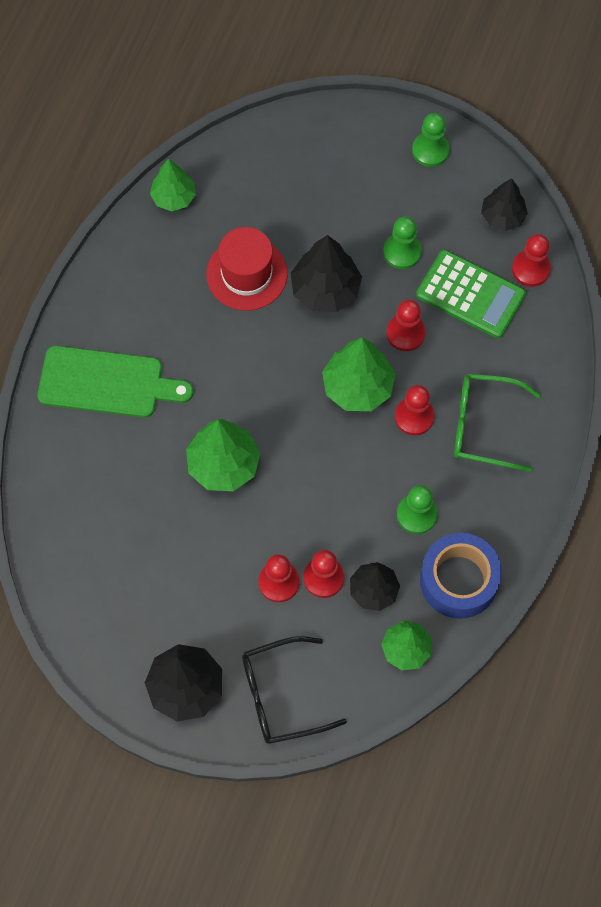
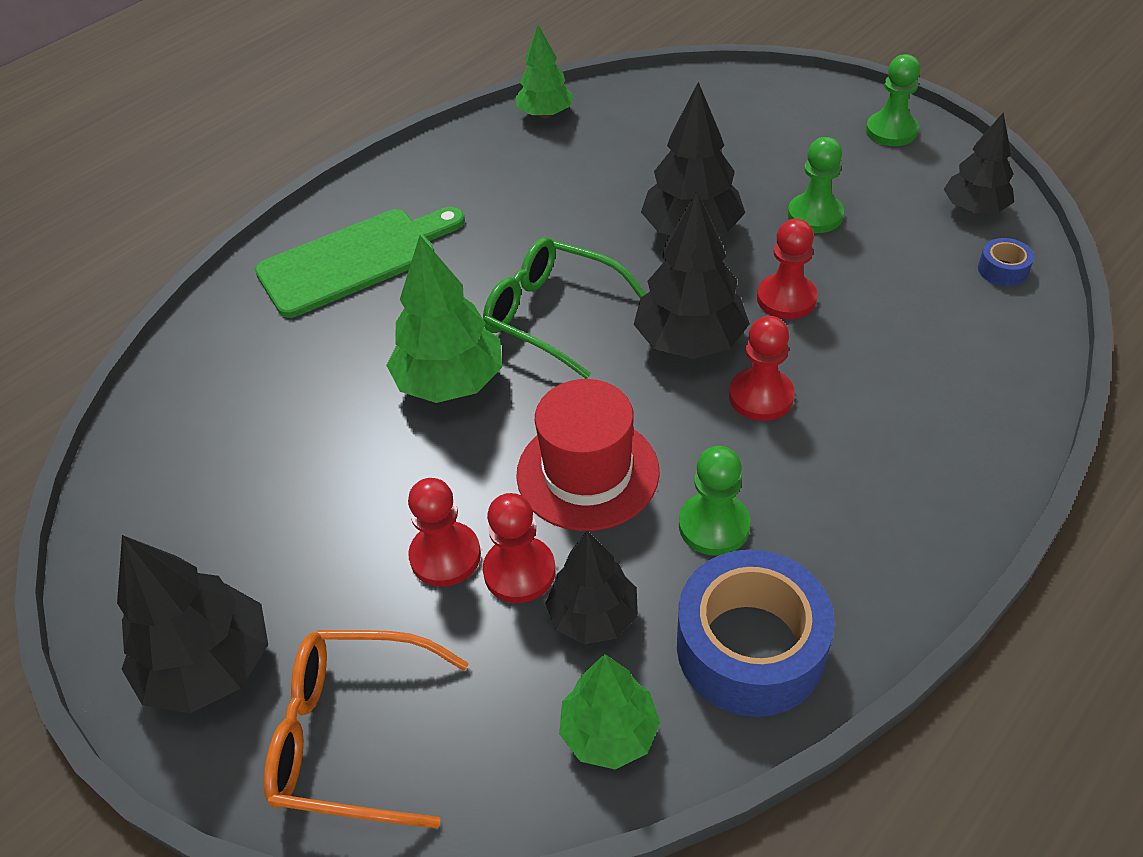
camera: 25 degrees right, 20 degrees down
green cutting board [37,346,193,418] -> green cutting board turned 60 degrees counterclockwise [255,207,465,318]
red hat [206,227,288,311] -> red hat moved to [516,379,660,531]
black glasses [242,636,347,744] -> orange glasses [264,630,469,828]
green tree [322,338,396,411] -> black tree [633,191,750,359]
green calculator [416,250,526,338] -> none
green glasses [454,374,541,472] -> green glasses moved to [483,237,646,379]
red pawn [512,234,551,287] -> blue tape [978,238,1034,286]

